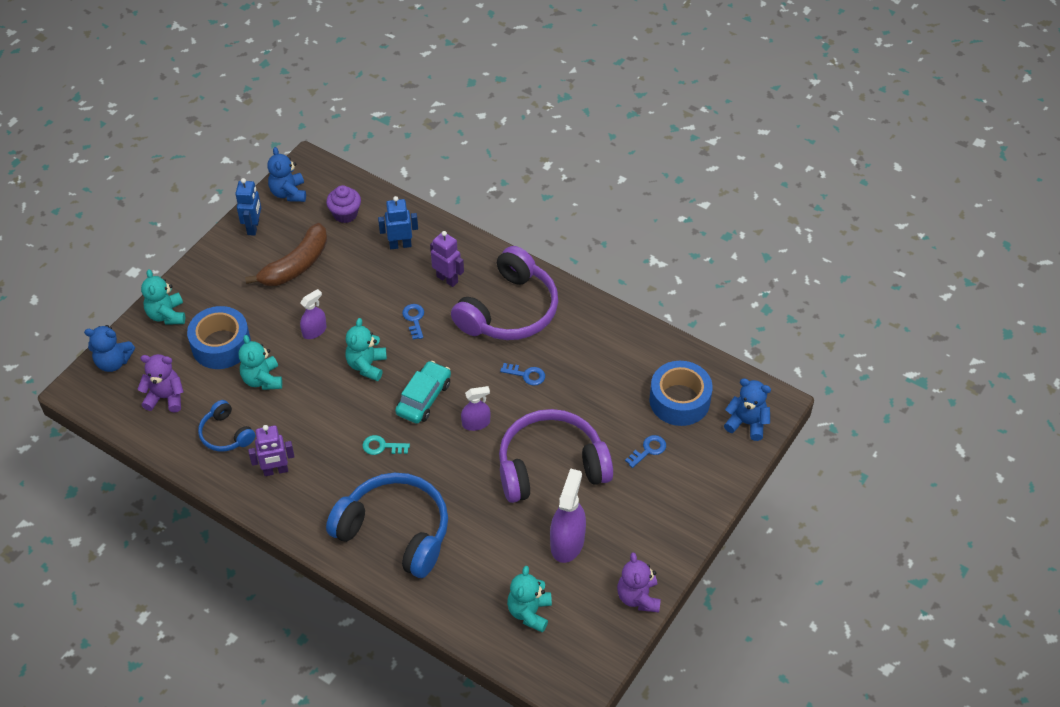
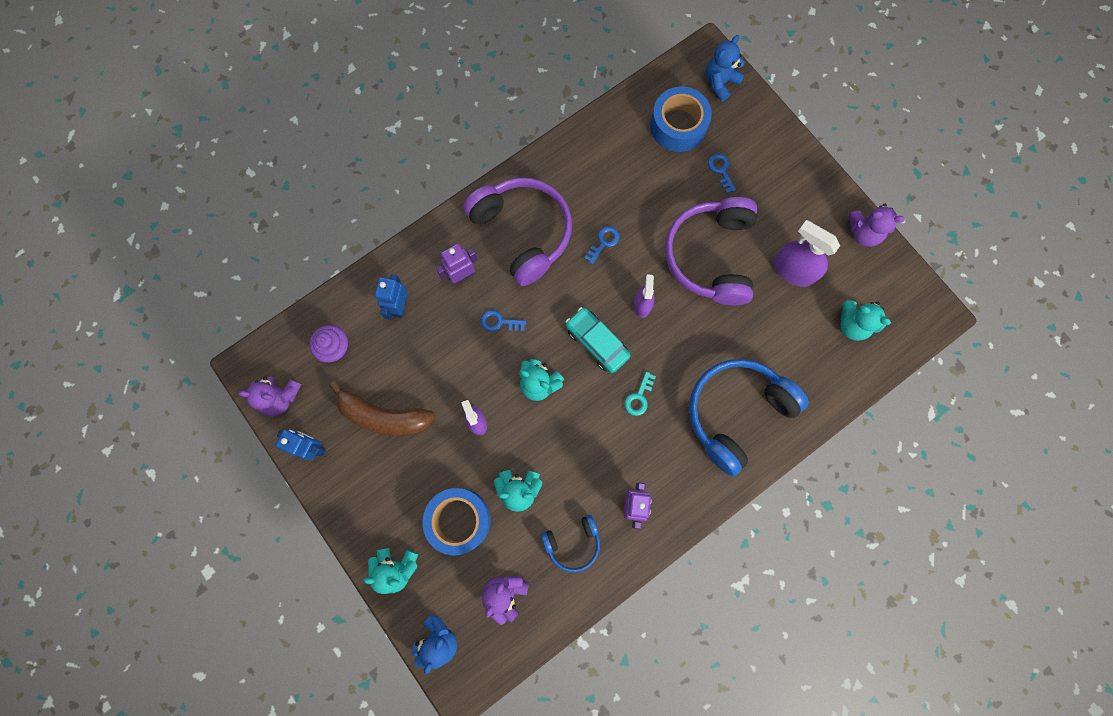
camera: 70 degrees left, 25 degrees up
brown banana [245,223,327,286] -> brown banana turned 135 degrees clockwise [329,381,435,436]
blue teddy bear [267,147,306,202] -> purple teddy bear [238,377,301,416]

